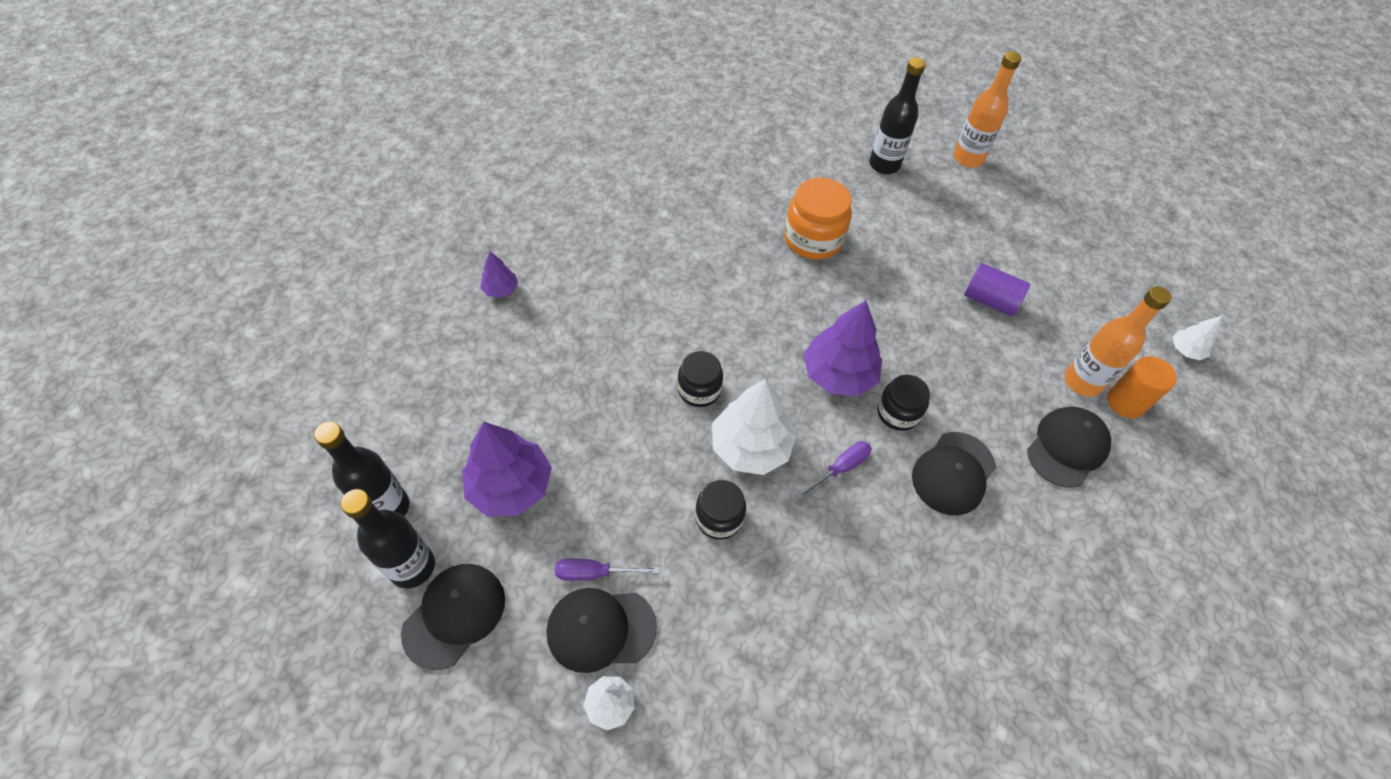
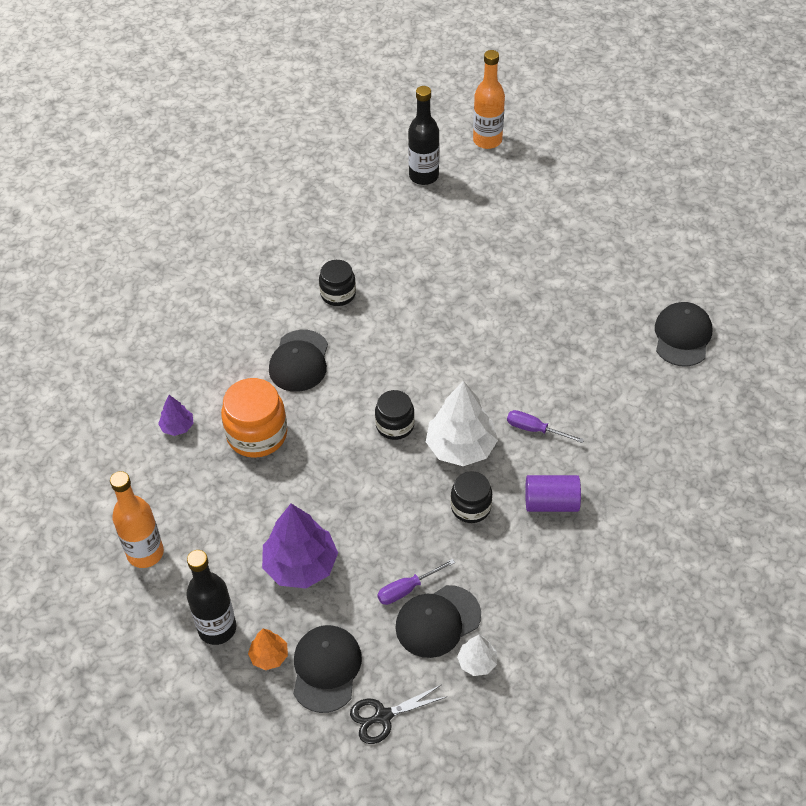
camera: 25 degrees left, 5 degrees down
black bottle [341,489,435,589] -> orange tree [248,629,288,670]
orange jar [784,177,852,260] -> orange jar moved to [221,378,287,458]
purple screwdriver [796,441,872,499] -> purple screwdriver turned 90 degrees counterclockwise [507,410,584,443]
purple tree [803,300,882,396] -> none
black jar [877,374,930,431] -> black jar moved to [319,260,356,306]
black cap [912,432,996,515] -> black cap moved to [269,330,328,392]
purple cylinder [964,263,1030,316] -> purple cylinder moved to [525,475,581,512]
orange bottle [1065,286,1172,397] -> orange bottle moved to [110,471,164,568]
orange cylinder [1107,356,1177,418] -> none
white tree [1172,316,1222,360] -> none
none -> black scissors [350,684,448,744]

